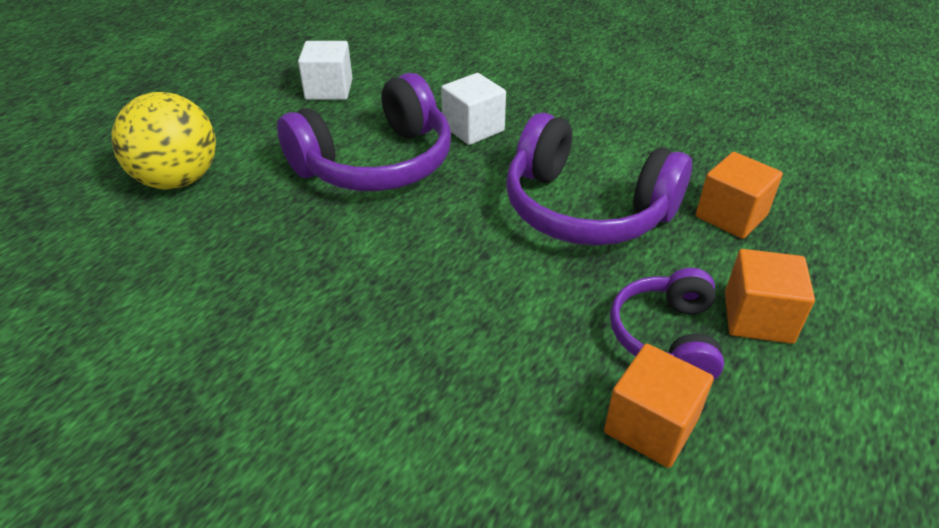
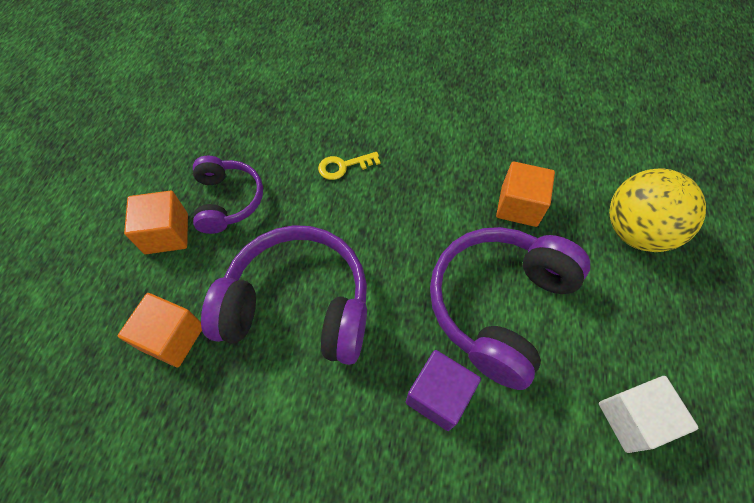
camera: 160 degrees right, 20 degrees up
white cube [441,73,506,145] -> purple cube [406,350,481,431]
orange cube [604,344,714,468] -> orange cube moved to [496,161,555,227]
none -> yellow key [318,152,381,180]

